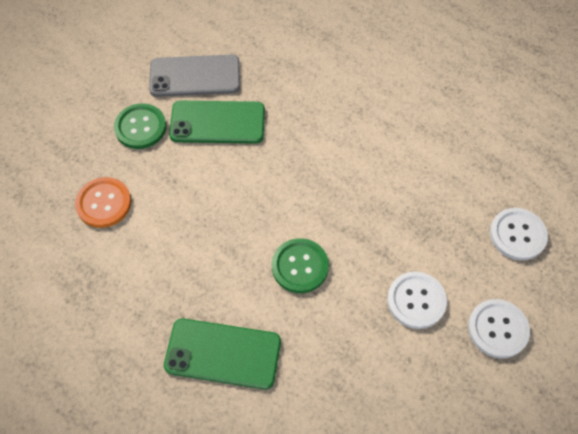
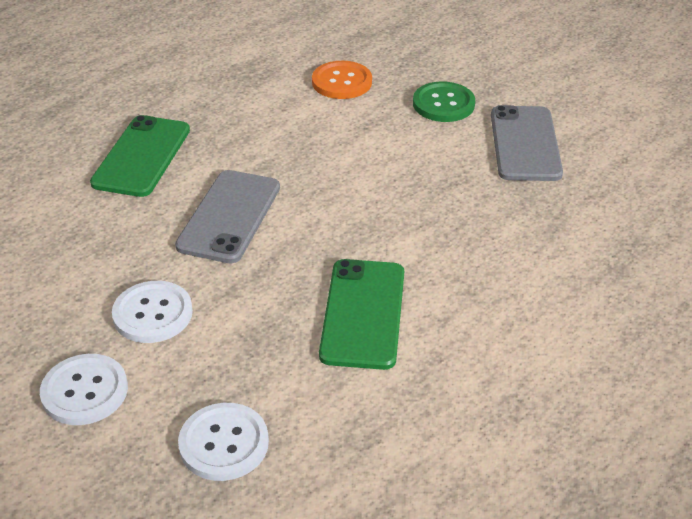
camera: 95 degrees right, 20 degrees down
green phone [169,101,265,143] -> green phone moved to [319,259,404,370]
green button [272,238,329,293] -> grey phone [175,170,280,263]

